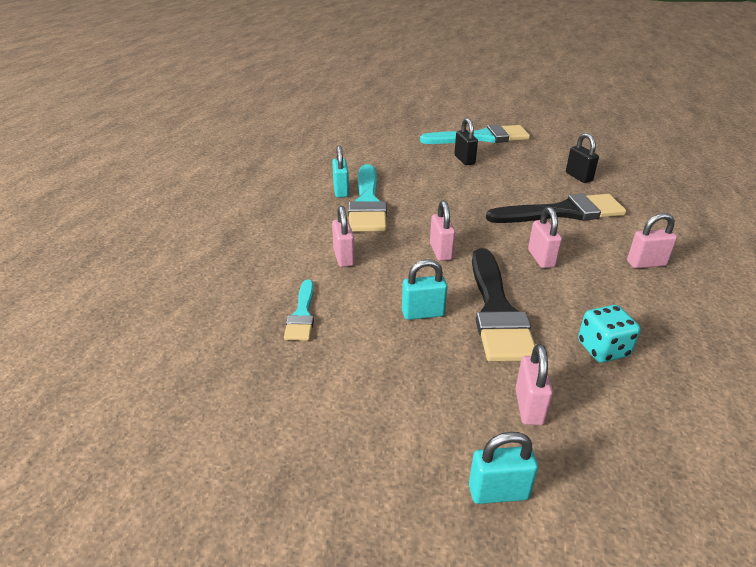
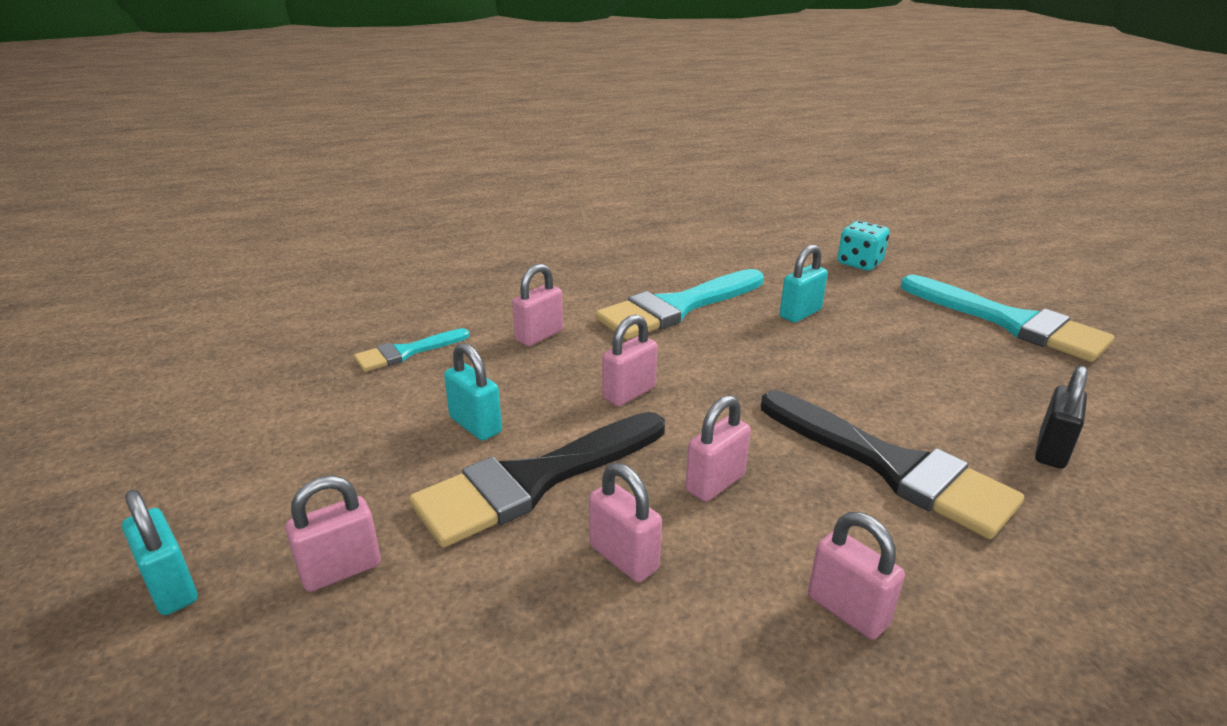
camera: 55 degrees right, 5 degrees down
turquoise padlock [332,145,349,198] -> turquoise padlock moved to [780,245,828,323]
black padlock [454,118,478,165] -> none
turquoise dice [578,305,641,363] -> turquoise dice moved to [837,220,889,271]
none -> pink padlock [589,463,662,582]

